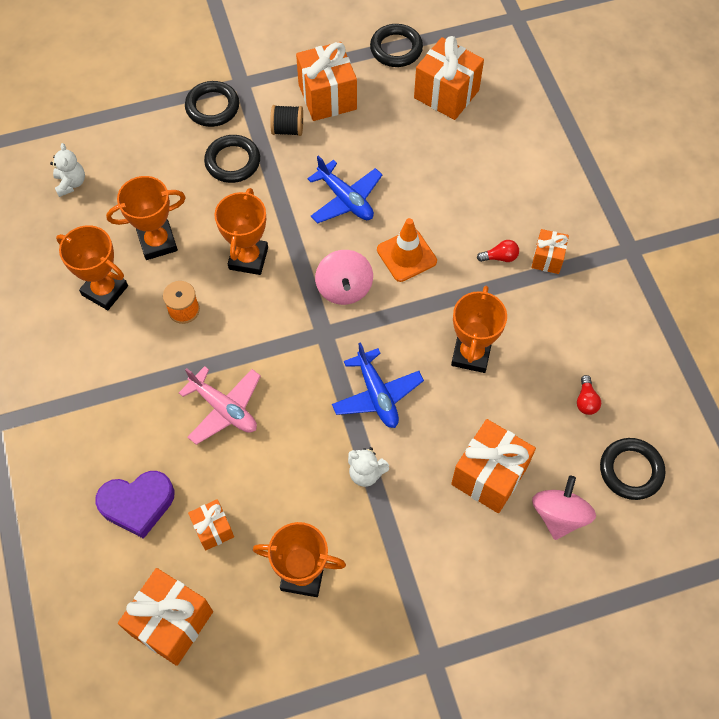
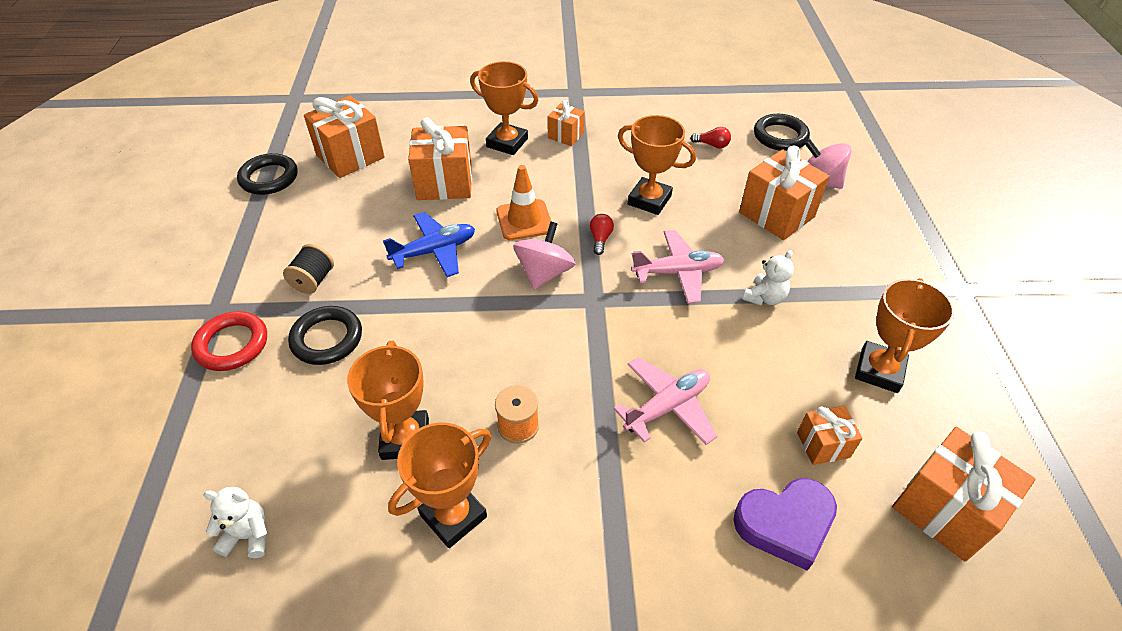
camera: 75 degrees left, 15 degrees down
purple heart [95,471,175,539] -> purple heart turned 75 degrees clockwise [733,478,837,571]
black ring [185,81,239,127] -> red ring [191,311,267,371]
orange trophy [214,188,268,275] -> orange trophy moved to [470,61,538,155]
orange gift [296,42,357,121] -> orange gift moved to [408,117,472,200]
pink spinning top [315,250,373,305] -> pink spinning top turned 75 degrees counterclockwise [513,222,576,290]
blue plane [332,342,424,428] -> pink plane [631,230,725,304]
red light bulb [477,240,519,262] -> red light bulb moved to [590,214,614,255]

